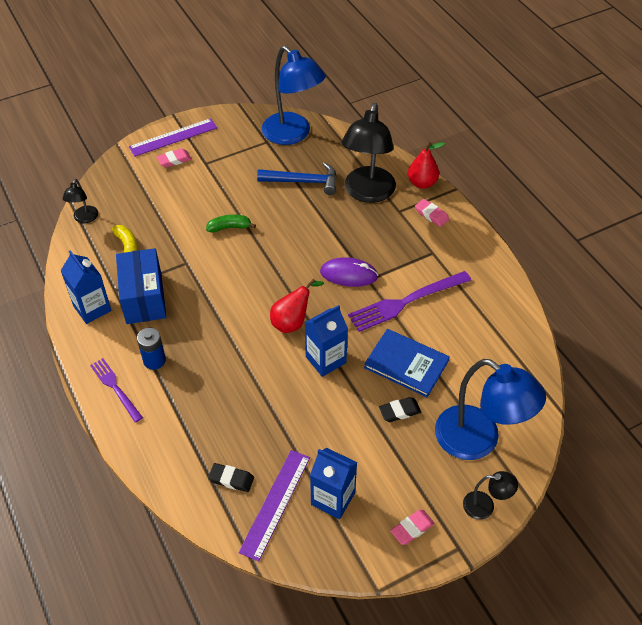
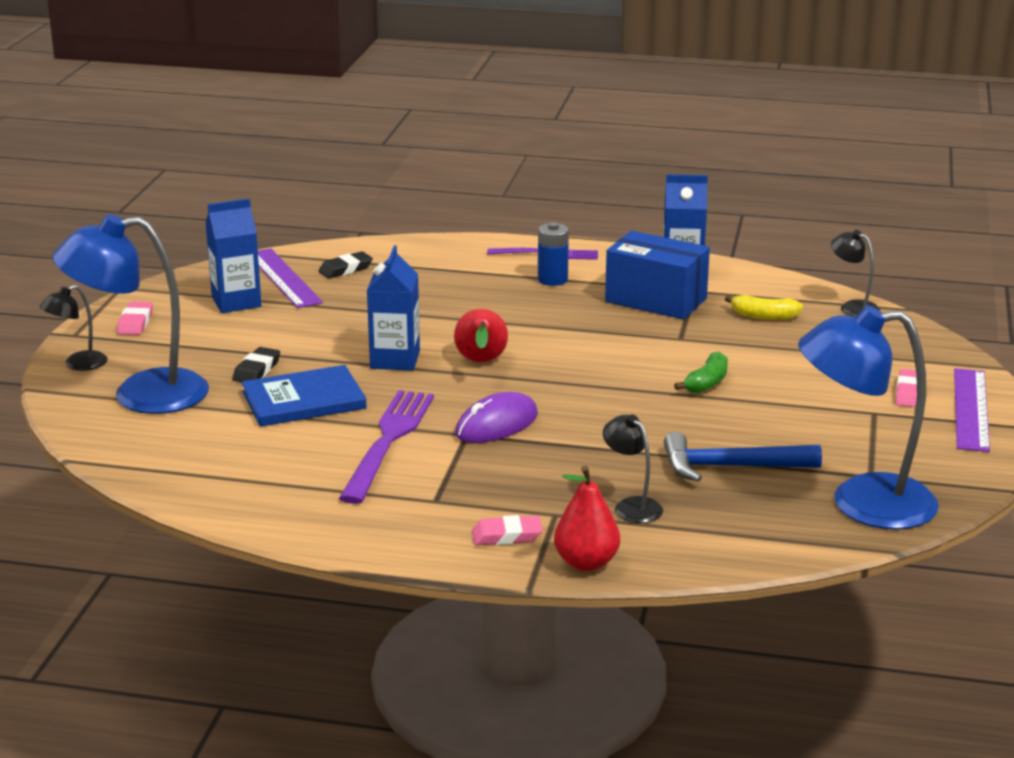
camera: 130 degrees right, 25 degrees down
blue hammer [257,162,337,195] -> blue hammer turned 45 degrees clockwise [664,432,822,482]
black lamp [342,103,396,203] -> black lamp [603,414,663,523], size x0.46

